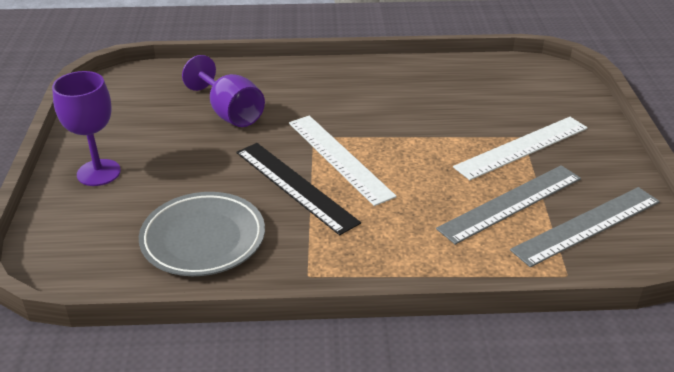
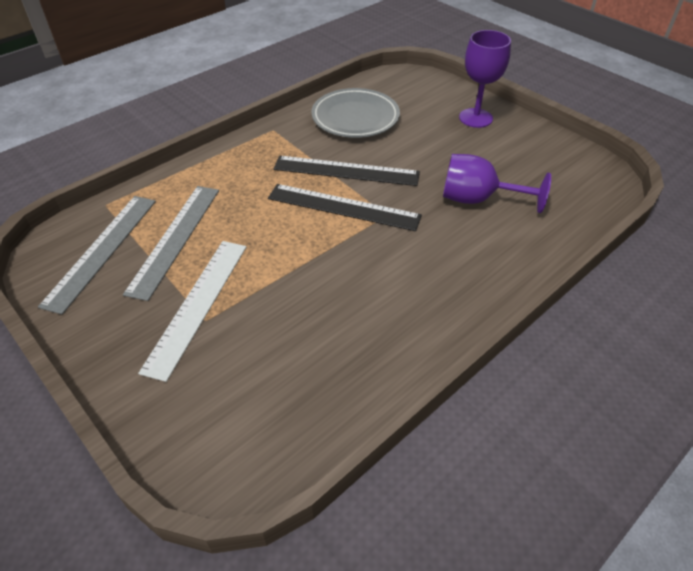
camera: 140 degrees right, 10 degrees up
white ruler [289,116,397,206] -> black ruler [268,184,422,231]

